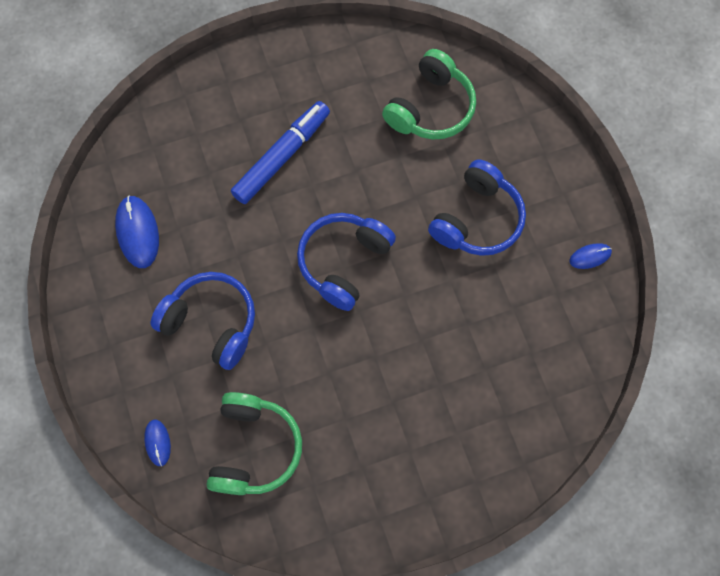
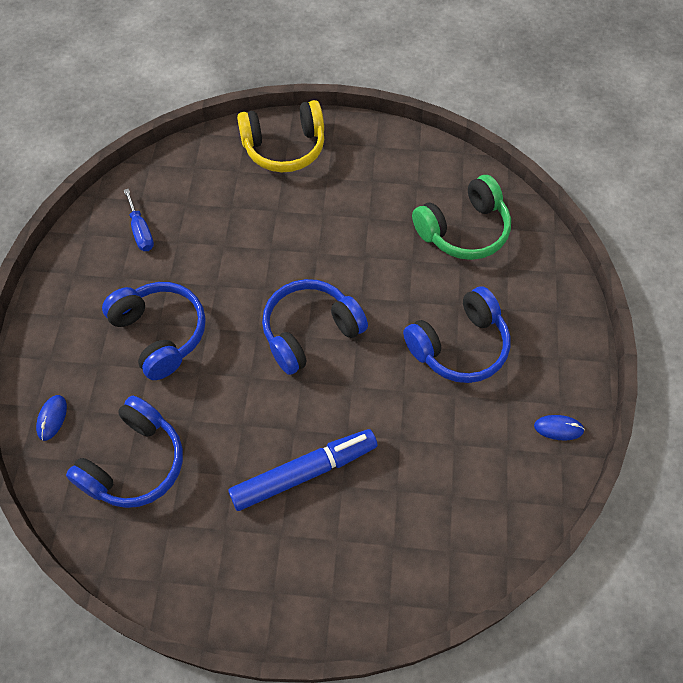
camera: 25 degrees right, 10 degrees down
blue mouse [115,195,159,268] -> blue screwdriver [124,189,154,251]
green headphones [206,392,302,495] -> blue headphones [66,396,183,508]
blue marker [231,101,330,204] -> blue marker moved to [228,429,378,511]
none -> yellow headphones [237,100,324,172]

